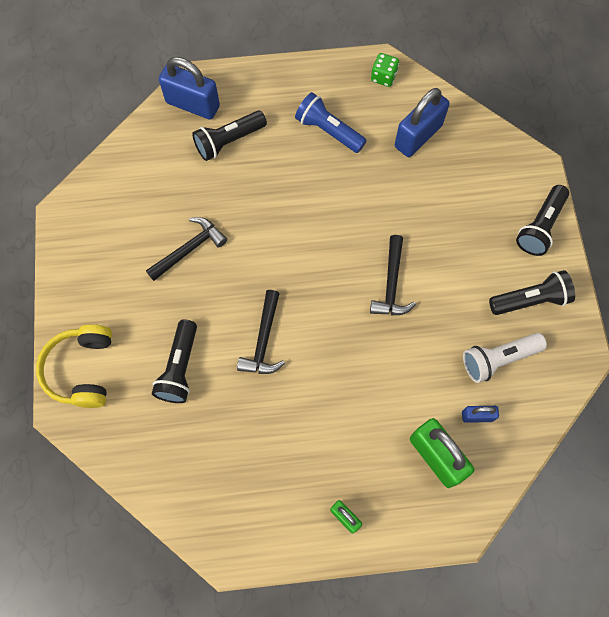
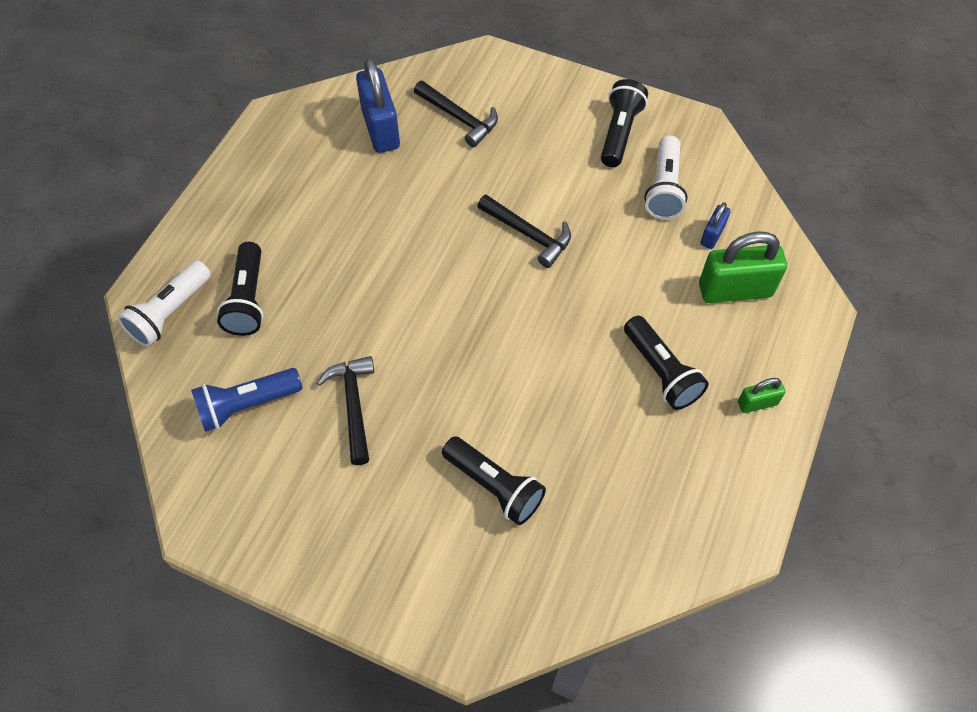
camera: 60 degrees left, 10 degrees down
yellow headphones [36,324,112,408] -> none
blue padlock [159,57,220,120] -> white flashlight [117,260,211,347]
black hammer [237,290,285,374] -> black hammer moved to [414,81,498,147]
blue flashlight [295,92,367,153] -> blue flashlight moved to [191,368,303,432]
green dice [371,53,399,87] -> none
black flashlight [516,185,569,256] -> black flashlight moved to [624,316,709,410]

